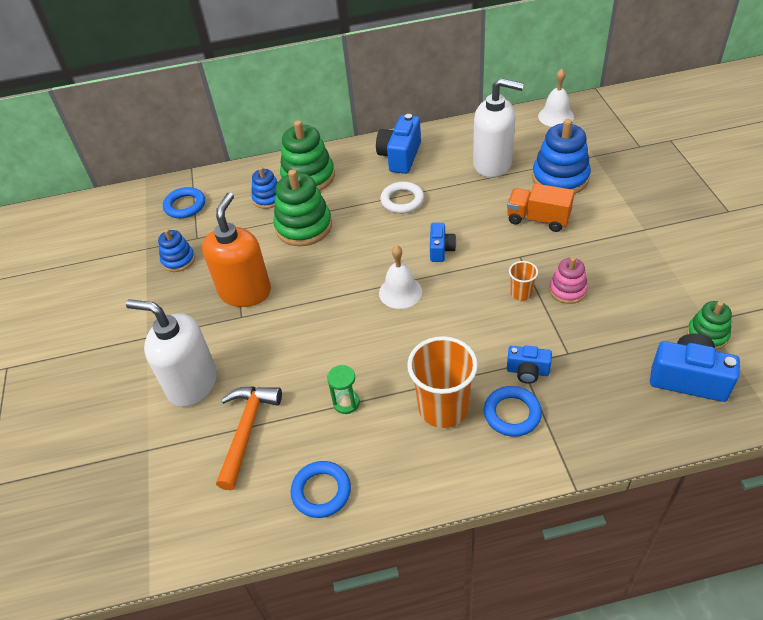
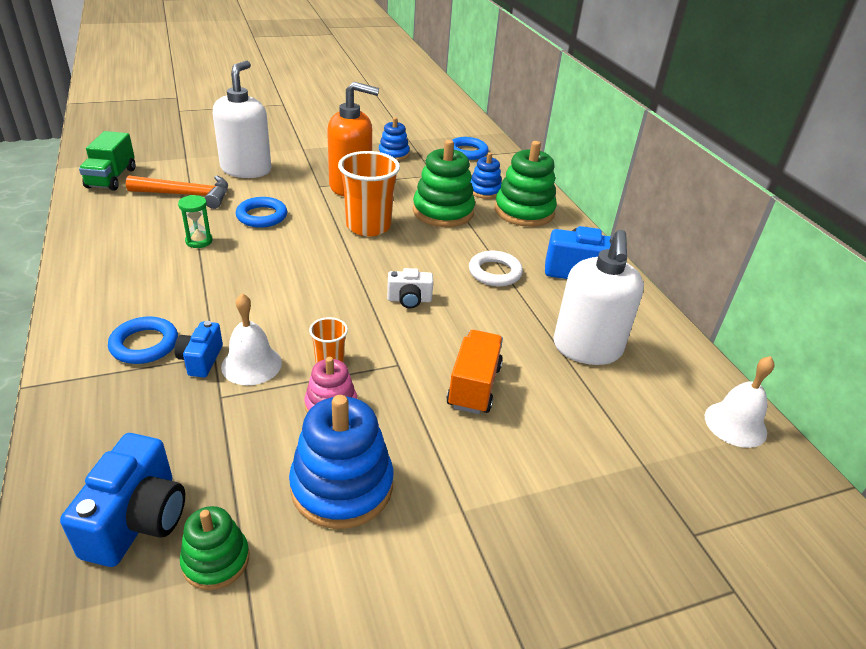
camera: 75 degrees right, 10 degrees down
blue ring [291,461,351,518] -> blue ring moved to [236,197,287,228]
white bell [379,245,422,309] -> white bell moved to [221,293,282,385]
orange cup [407,336,478,428] -> orange cup moved to [338,151,400,236]
blue camera [430,223,456,262] -> white camera [387,268,433,308]
blue stacking toy [532,119,591,194] -> blue stacking toy moved to [289,395,393,529]
none -> green truck [79,131,135,191]

